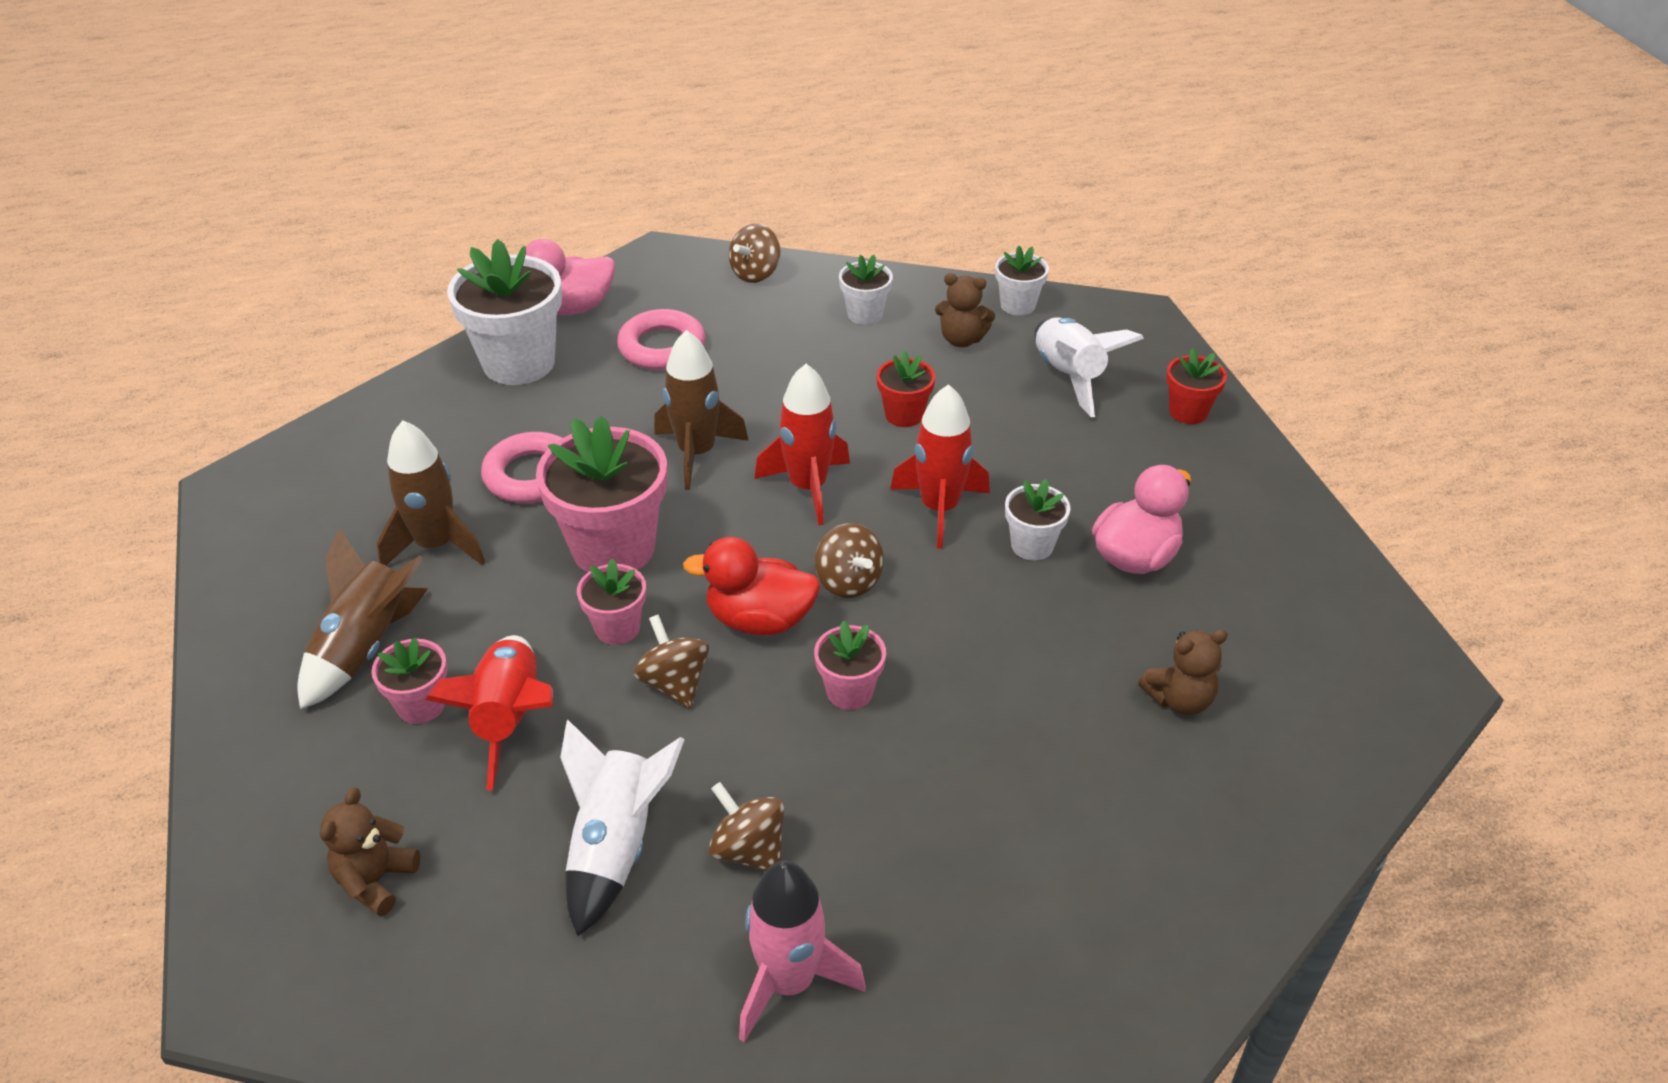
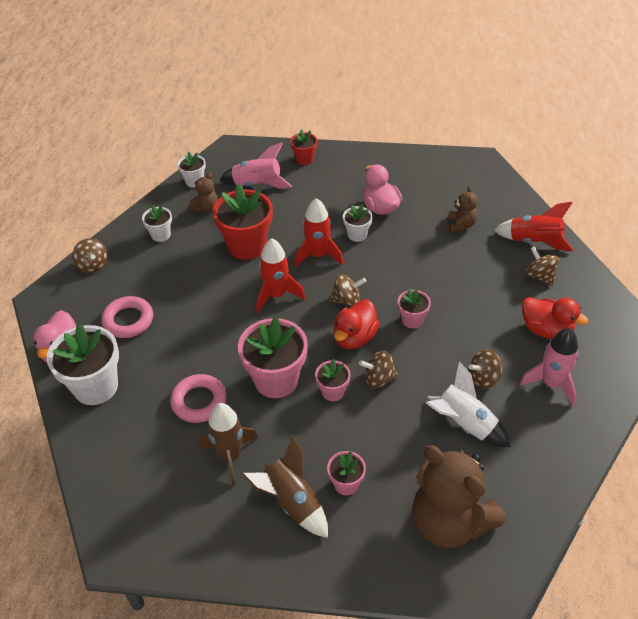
camera: 65 degrees left, 5 degrees up
brown teddy bear [320,787,420,916] -> brown teddy bear [412,445,505,548], size x2.21
red rocket [425,635,553,791] -> red rocket moved to [494,202,573,251]
brown rocket [654,330,749,490] -> none
red flower pot [877,351,935,427] -> red flower pot [213,184,273,260], size x1.95
white rocket [1035,317,1144,417] -> pink rocket [220,142,292,188]
none -> red duck [522,297,589,339]
none -> brown spinning top [526,246,559,286]

